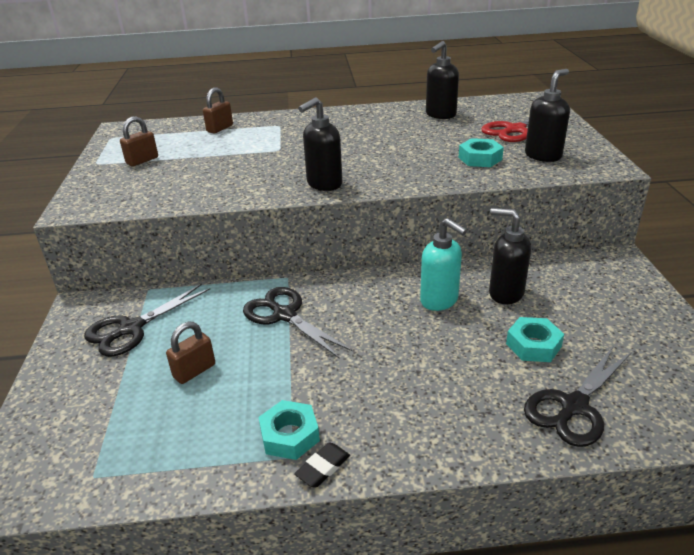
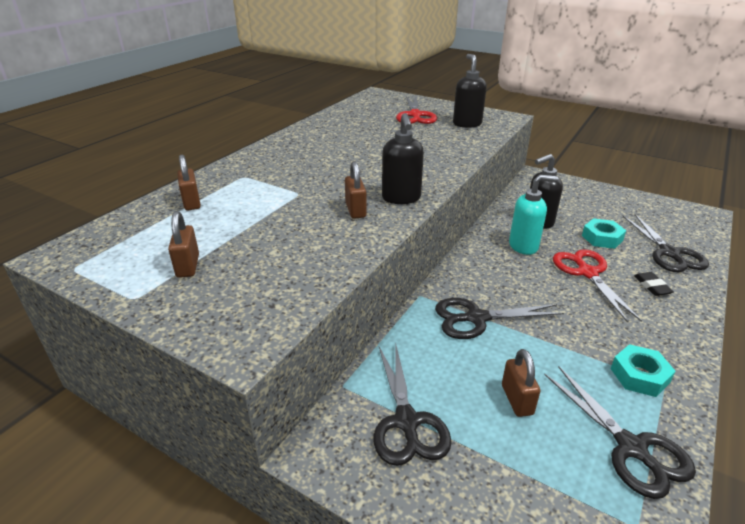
camera: 55 degrees left, 0 degrees up
black eraser [294,442,350,488] -> black eraser moved to [634,272,674,296]
black soap dispenser [426,41,459,119] -> none
turquoise nut [458,138,504,167] -> none
none -> brown padlock [345,161,367,219]
none -> black scissors [544,367,696,499]
none -> red scissors [553,249,642,323]

